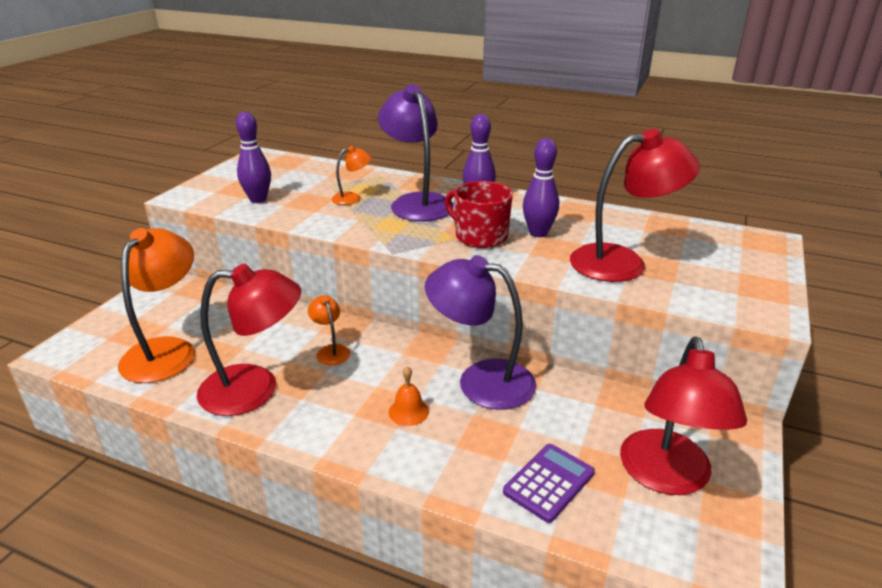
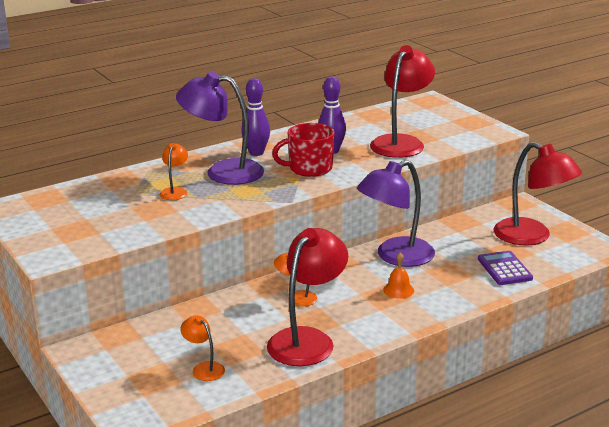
camera: 55 degrees left, 5 degrees down
orange lamp [118,228,195,383] -> orange lamp [180,316,225,381], size x0.47
purple bowling pin [236,112,271,203] -> none

